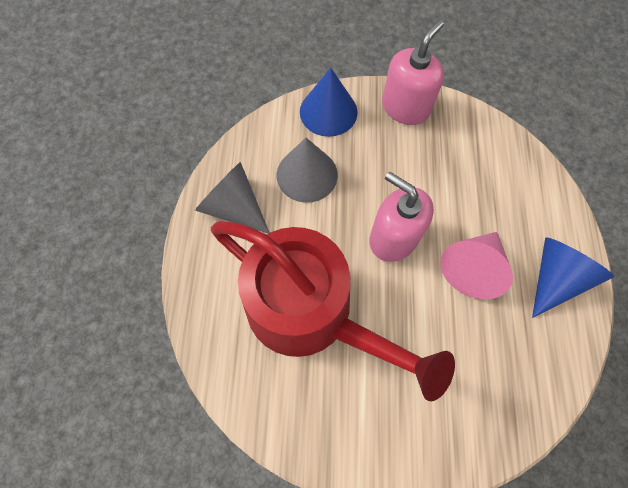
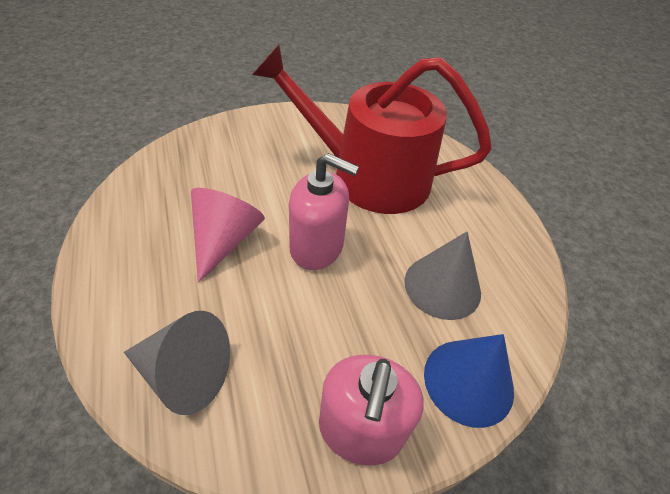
camera: 155 degrees right, 20 degrees down
grey cone [195,162,270,234] -> grey cone moved to [124,311,230,415]
blue cone [532,237,614,318] -> none

